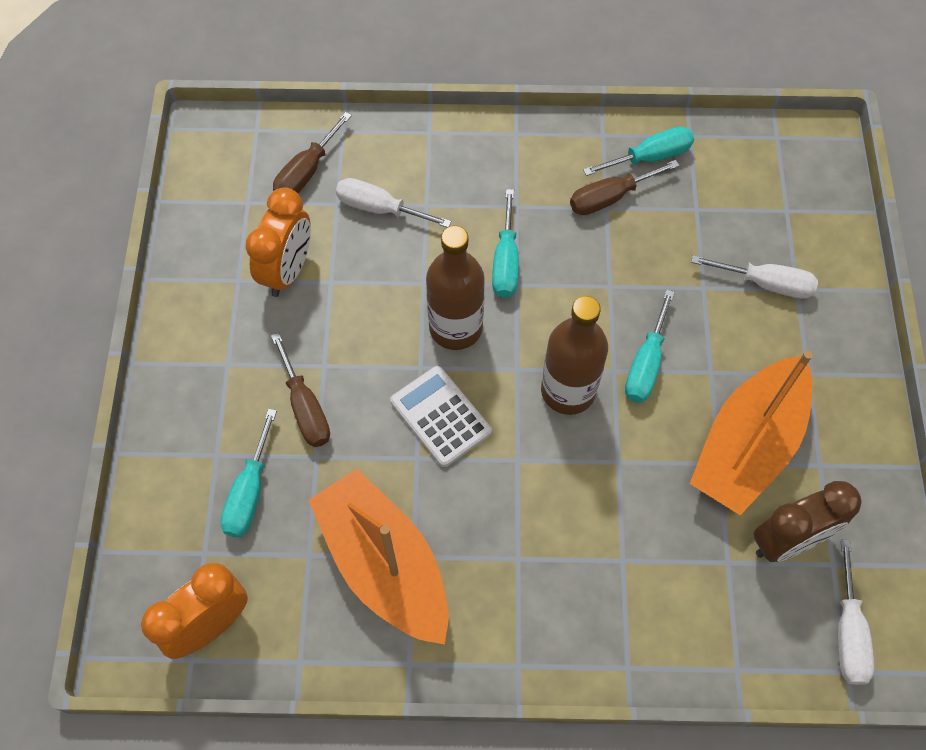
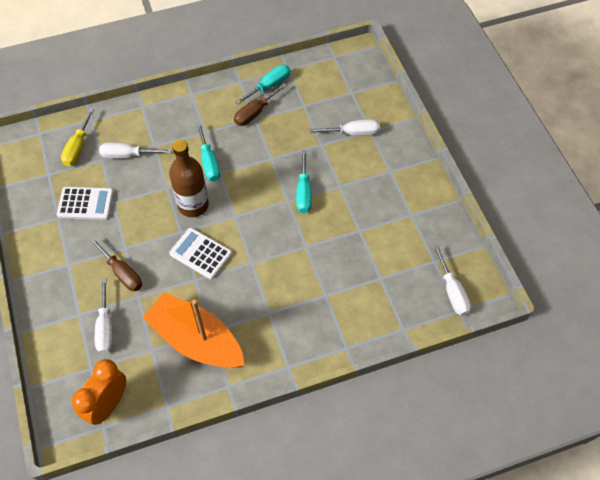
camera: 20 degrees left, 5 degrees down
turquoise screwdriver [220,409,277,538] -> white screwdriver [95,278,113,354]
orange clock [246,187,311,297] -> white calculator [57,187,114,220]
brown screwdriver [273,112,352,193] -> yellow screwdriver [61,109,94,166]
brown bottle [541,296,608,415] -> none
orange boat [690,351,813,515] -> none
brown clock [753,481,862,562] -> none

